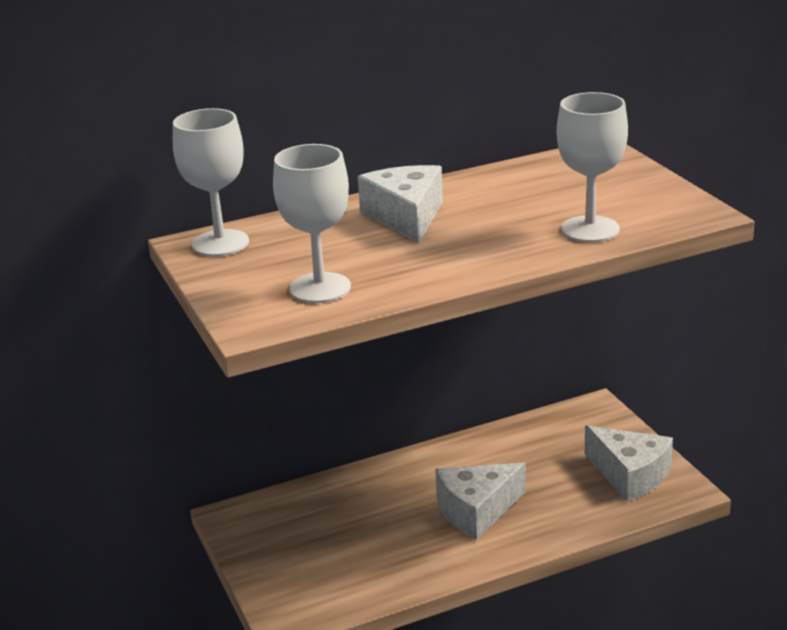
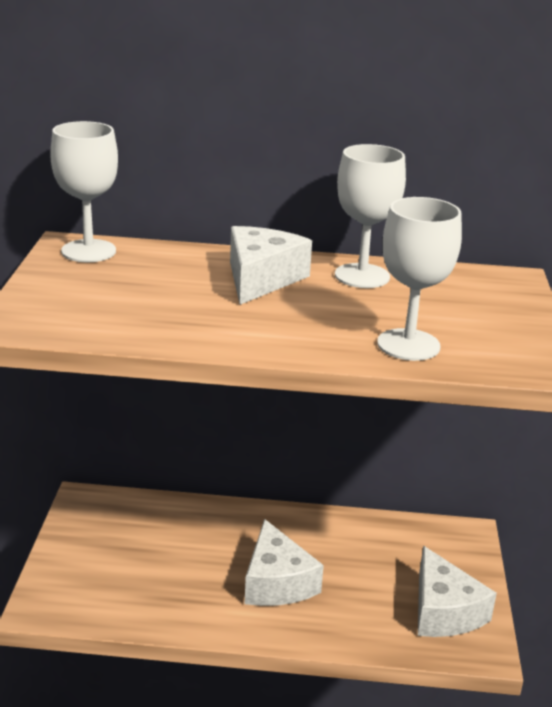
camera: 25 degrees right, 0 degrees up
white goblet [273,144,351,303] -> white goblet moved to [335,144,406,288]
white cheese [435,463,526,539] -> white cheese turned 105 degrees counterclockwise [245,519,324,606]

